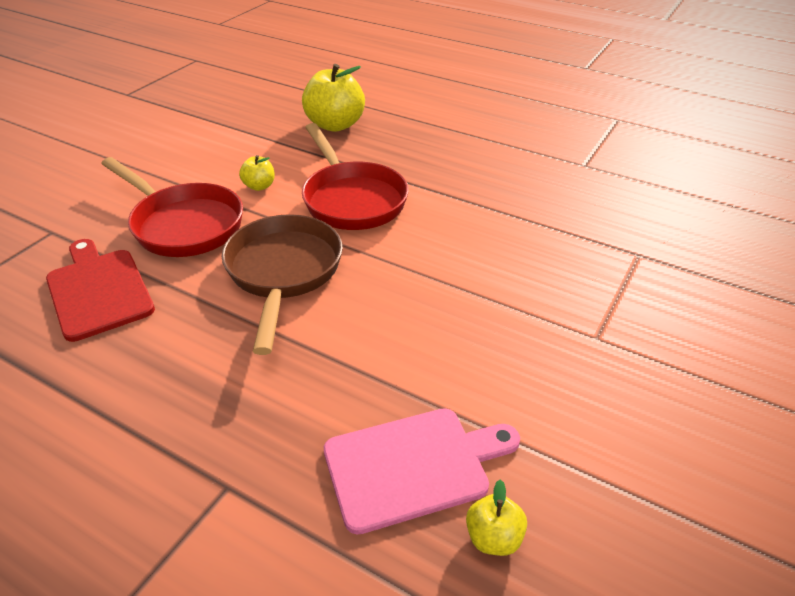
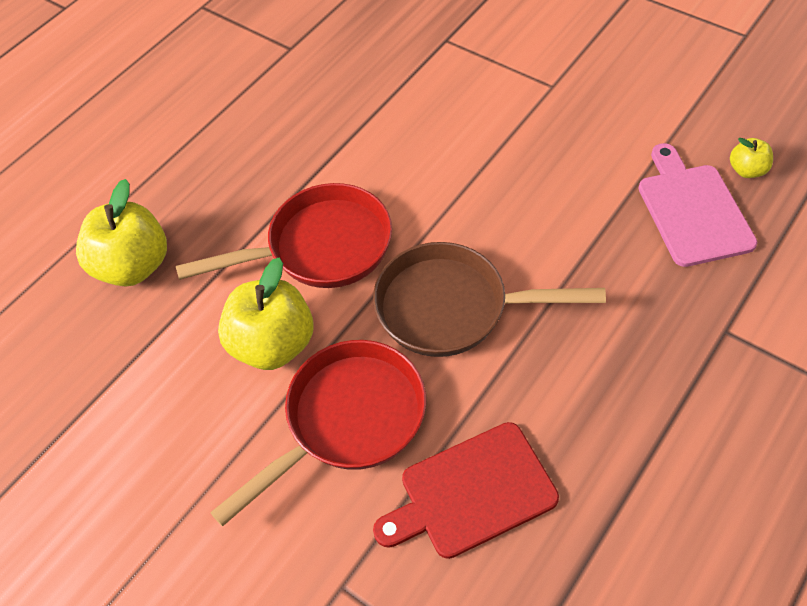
camera: 80 degrees left, 15 degrees up
yellow apple [239,155,275,191] -> yellow apple [218,258,314,370], size x2.03

